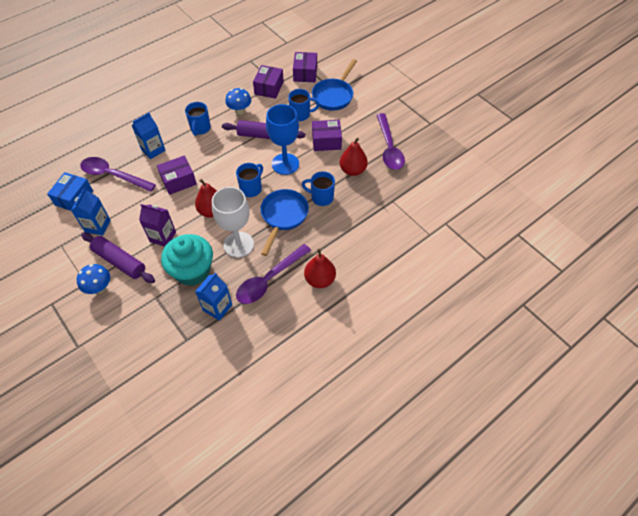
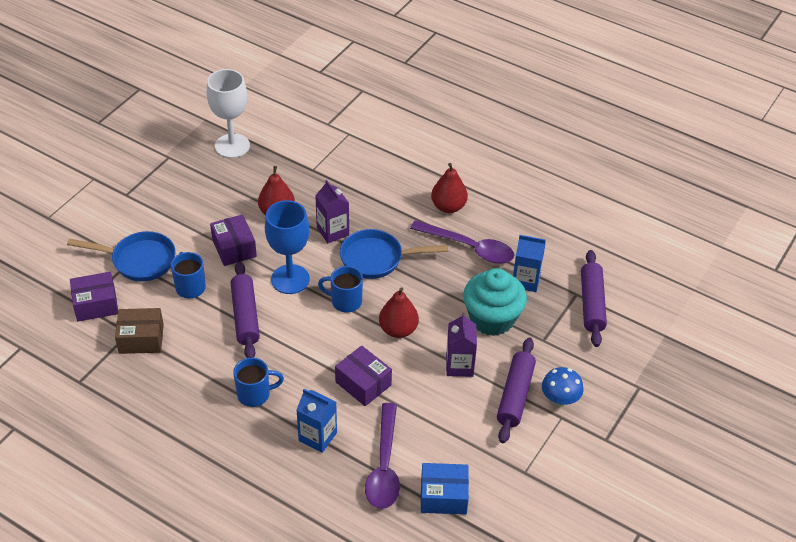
camera: 110 degrees left, 10 degrees down
blue carton [71,188,111,236] -> none
white goblet [212,187,254,258] -> white goblet moved to [207,69,250,158]
blue mushroom [225,88,251,115] -> none
purple box [253,65,284,99] -> brown box [115,308,164,354]
blue mug [302,171,335,206] -> purple carton [315,180,349,243]
purple spoon [377,113,405,170] -> none
none -> purple rolling pin [581,250,607,347]

